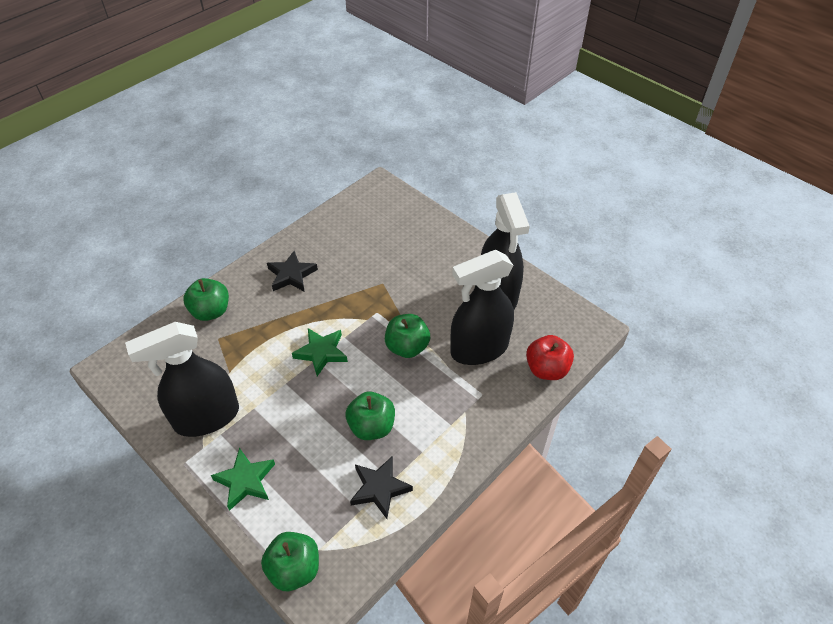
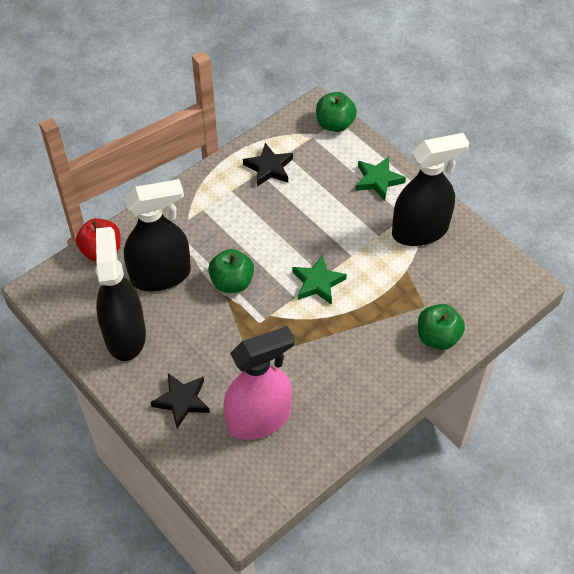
camera: 175 degrees left, 5 degrees up
black star [267,251,318,292] -> black star moved to [150,373,210,429]
green apple [346,392,395,440] -> none
none -> pink spray bottle [223,326,295,440]

